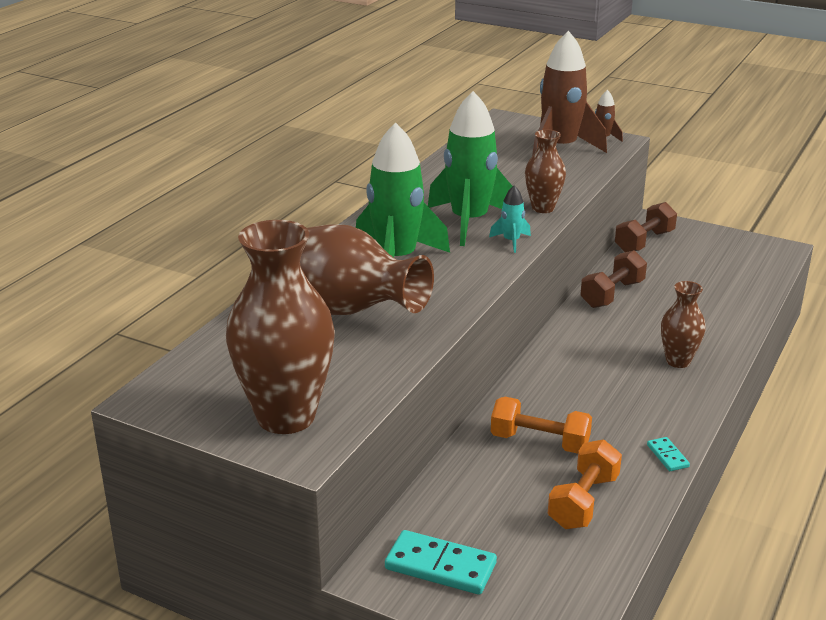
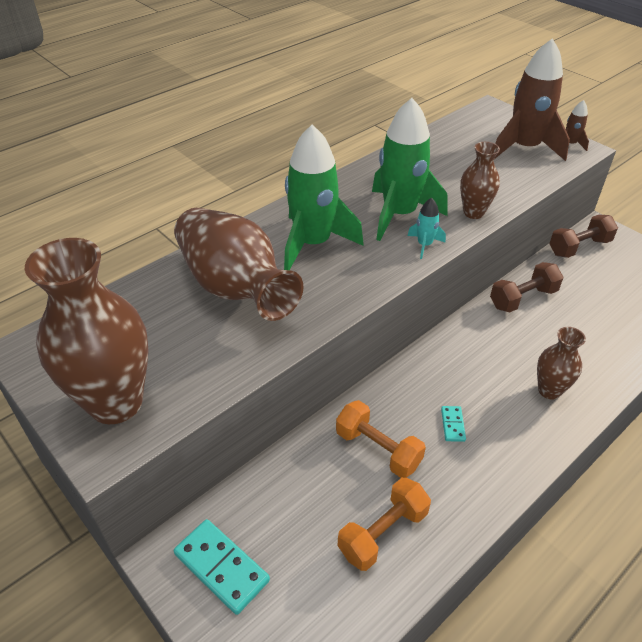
camera: 20 degrees right, 15 degrees up
turquoise domino [647,437,690,471] -> turquoise domino moved to [441,406,466,442]

